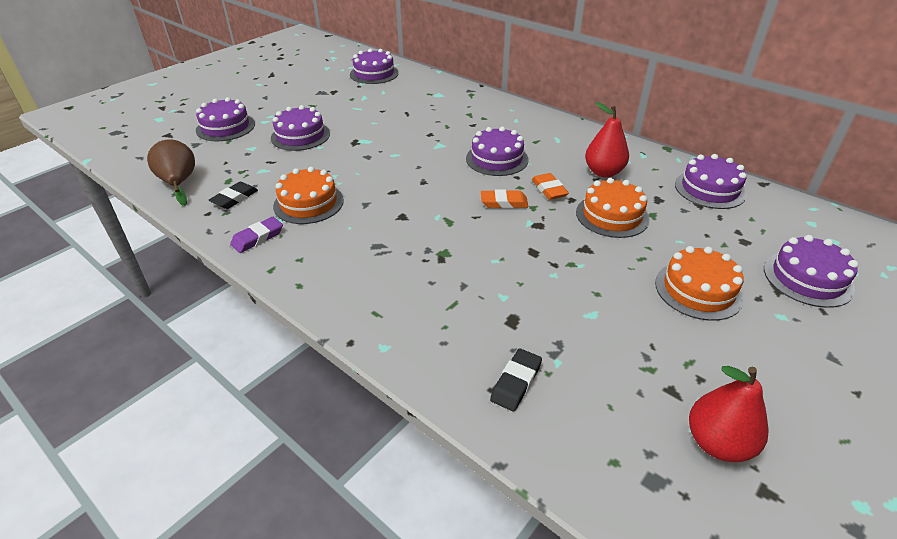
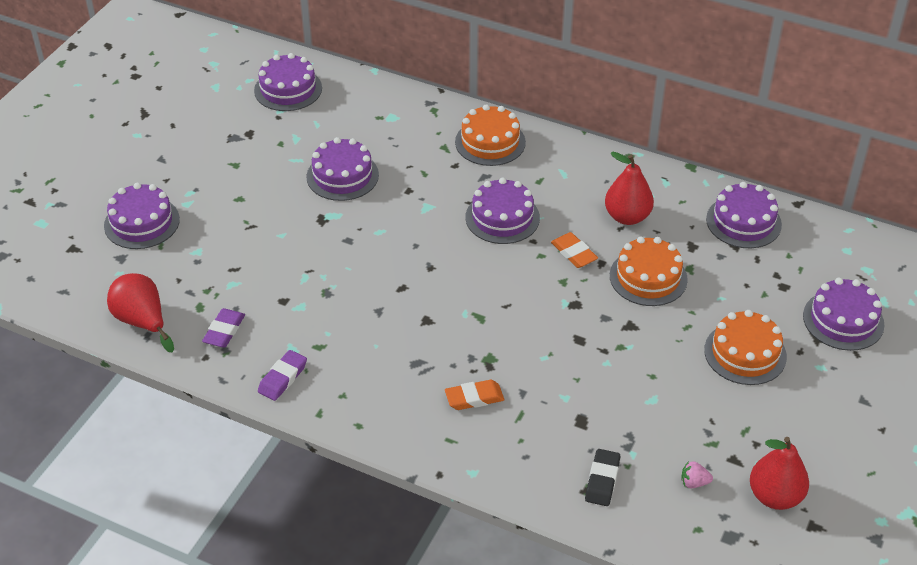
camera: 15 degrees left, 5 degrees up
brown pear [147,139,195,206] -> red pear [107,273,174,352]
black eraser [209,182,258,209] -> purple eraser [202,308,245,348]
purple cake [271,105,330,151] -> purple cake moved to [306,137,379,201]
orange cake [273,167,344,224] -> orange cake moved to [455,104,526,166]
orange eraser [481,189,528,209] -> orange eraser moved to [445,380,504,410]
none -> pink strawberry [681,461,713,488]

